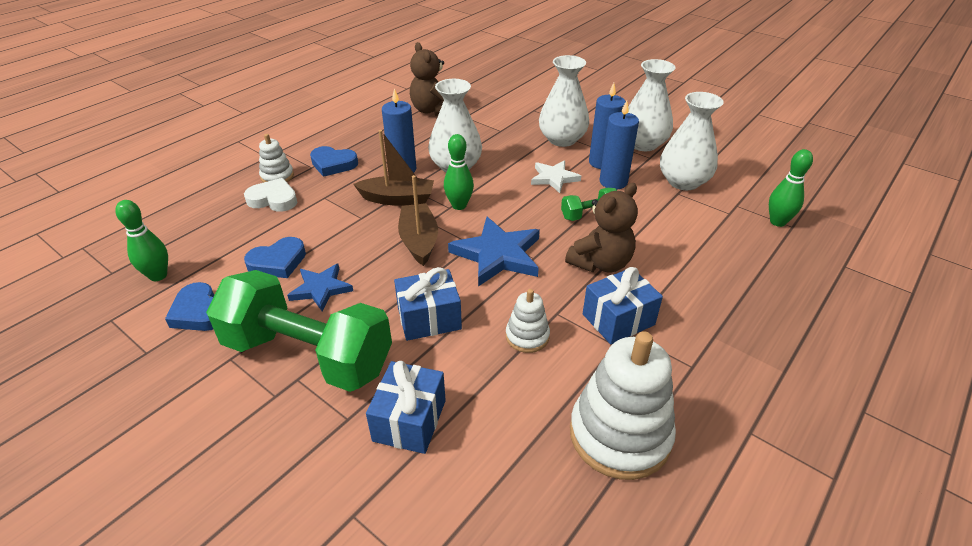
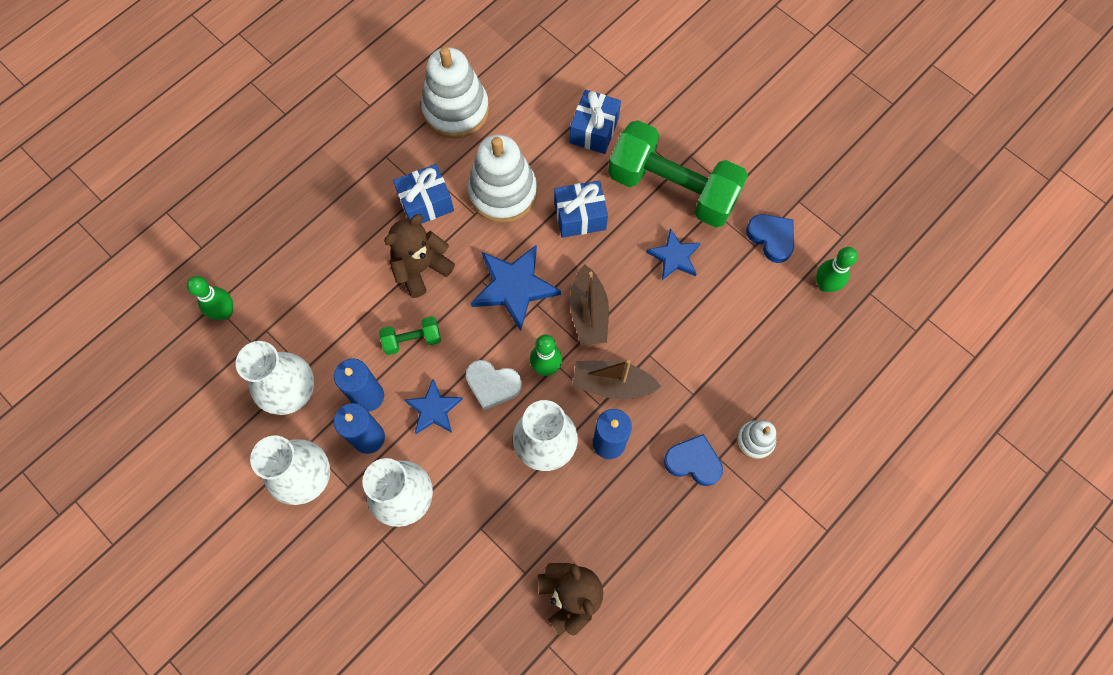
camera: 175 degrees left, 30 degrees up
white heart [244,178,297,212] -> white heart moved to [466,360,522,410]
blue heart [244,237,306,278] -> none
white stacking toy [506,289,550,353] -> white stacking toy [468,135,537,223], size x1.98
white star [531,161,581,193] -> blue star [404,379,463,434]

